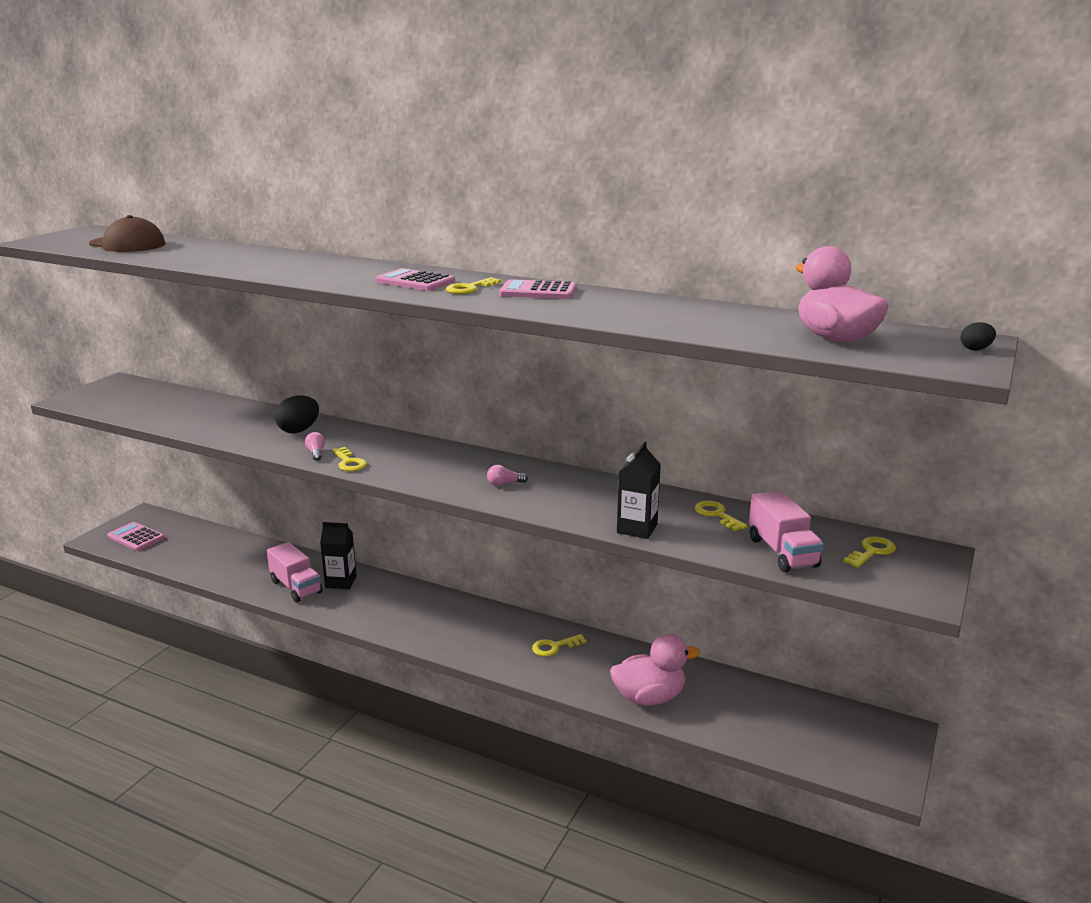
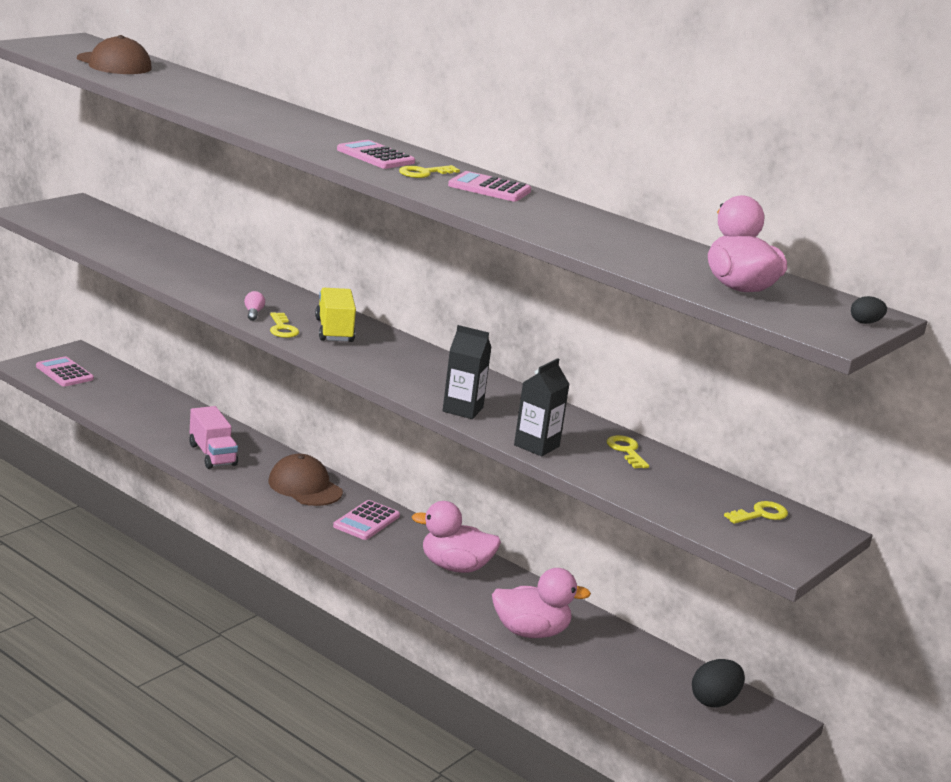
camera: 10 degrees right, 0 degrees up
black egg [275,395,319,433] -> black egg moved to [692,659,745,708]
black carton [320,522,357,589] -> black carton moved to [443,325,492,419]
pink light bulb [487,465,528,486] -> none
yellow key [532,634,586,657] -> pink duck [412,501,501,573]
pink truck [749,490,824,572] -> none
none -> brown cap [268,454,343,506]
none -> yellow truck [315,288,356,342]
none -> pink calculator [333,500,400,540]

